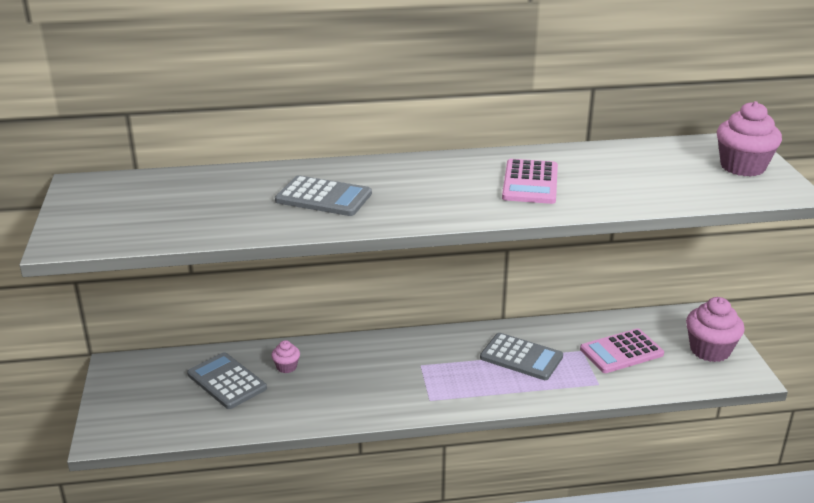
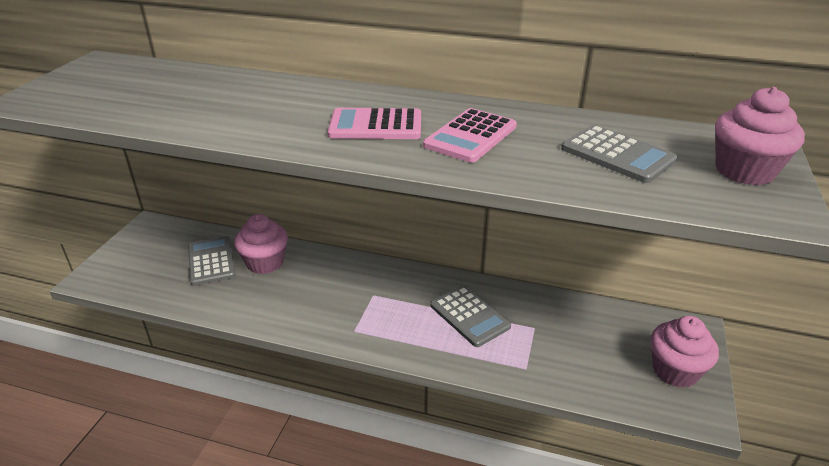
camera: 25 degrees right, 5 degrees up
pink cupcake [271,340,300,373] -> pink cupcake [234,214,288,274], size x2.00
grey calculator [275,175,372,216] -> grey calculator moved to [561,125,678,183]
pink calculator [580,328,664,373] -> pink calculator moved to [328,108,421,139]

